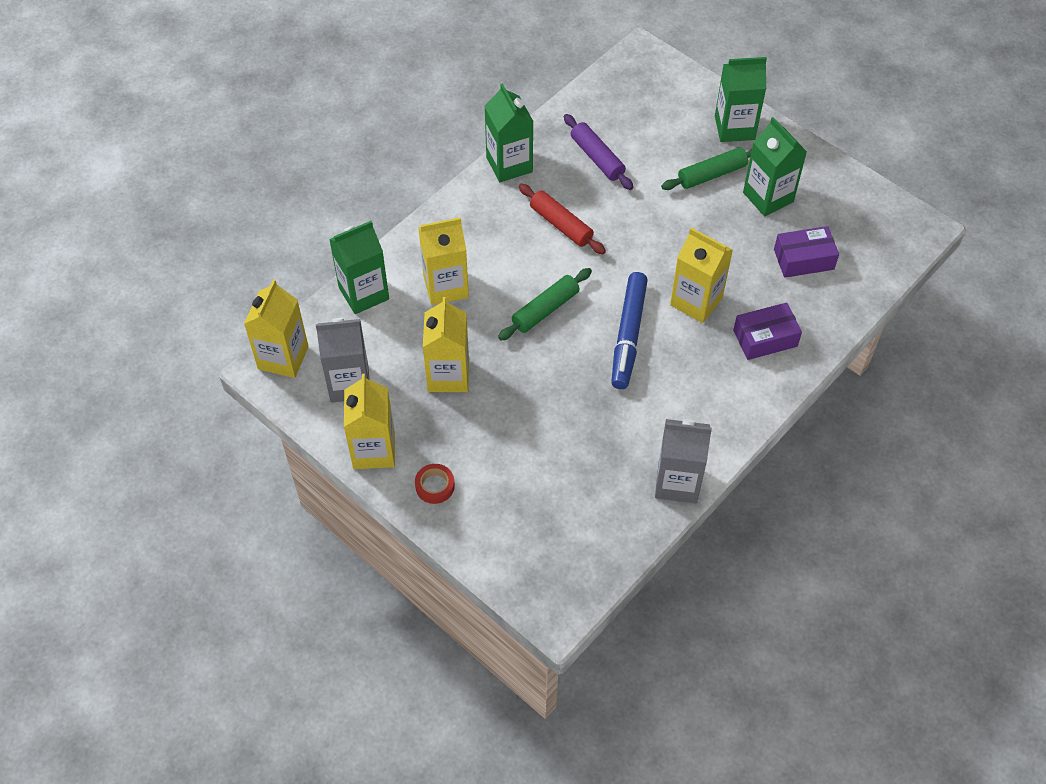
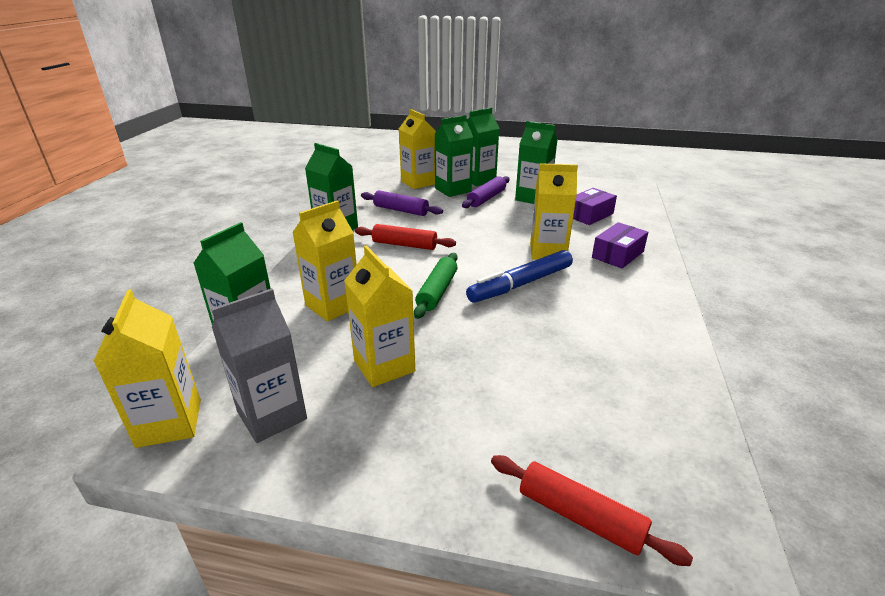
camera: 30 degrees left, 25 degrees down
yellow carton [344,374,395,469] -> yellow carton moved to [399,109,436,189]
red tape [415,464,455,504] -> none
blue marker [611,272,648,389] -> blue marker turned 75 degrees clockwise [466,250,573,303]
grey carton [655,419,712,503] -> none
green rolling pin [661,147,752,190] -> purple rolling pin [462,176,510,208]
none -> green carton [434,115,473,197]
none -> red rolling pin [491,455,693,566]

